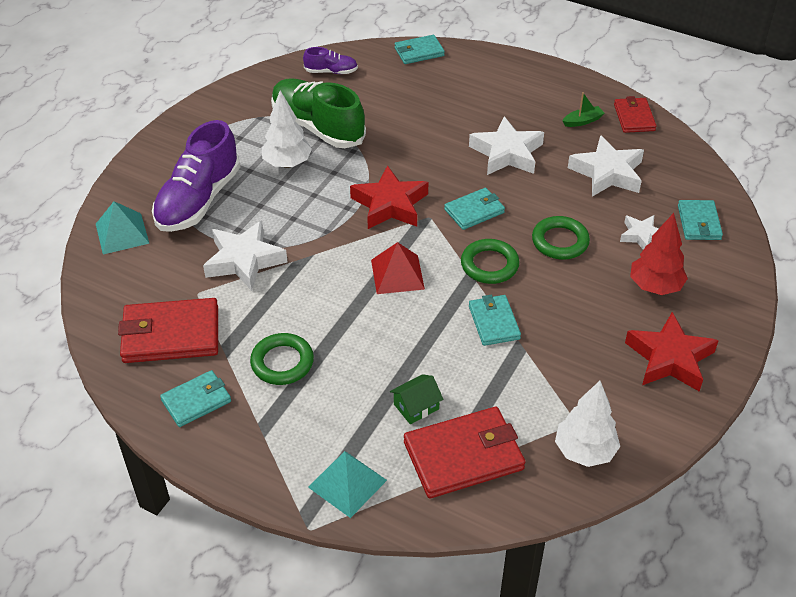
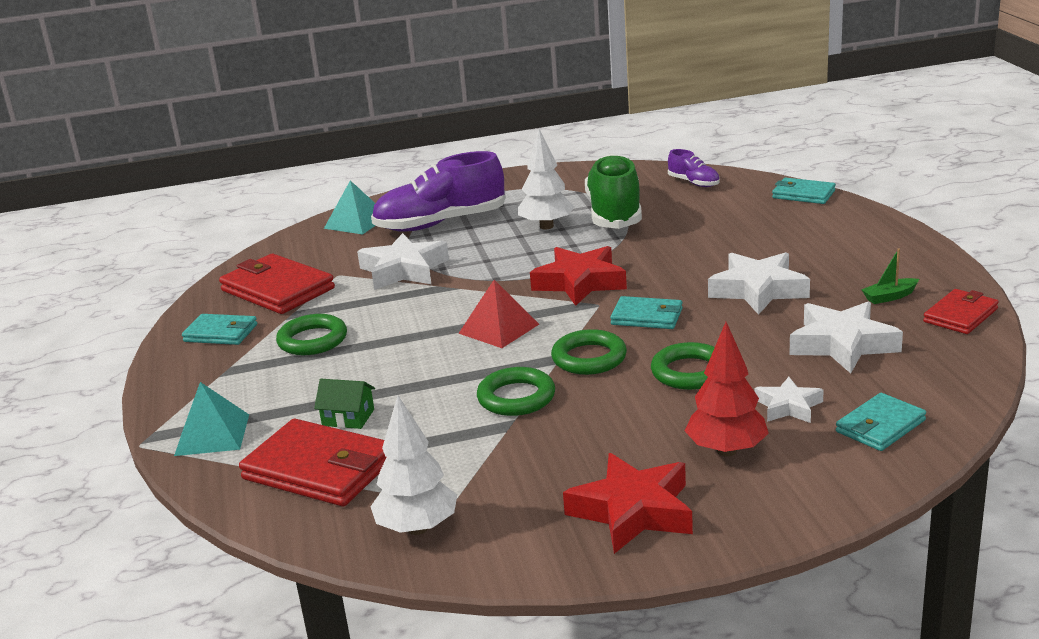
camera: 50 degrees right, 20 degrees down
turquoise wallet [469,295,521,346] -> green ring [477,367,555,416]
green boat [563,92,604,127] -> green boat turned 135 degrees clockwise [861,248,919,304]

